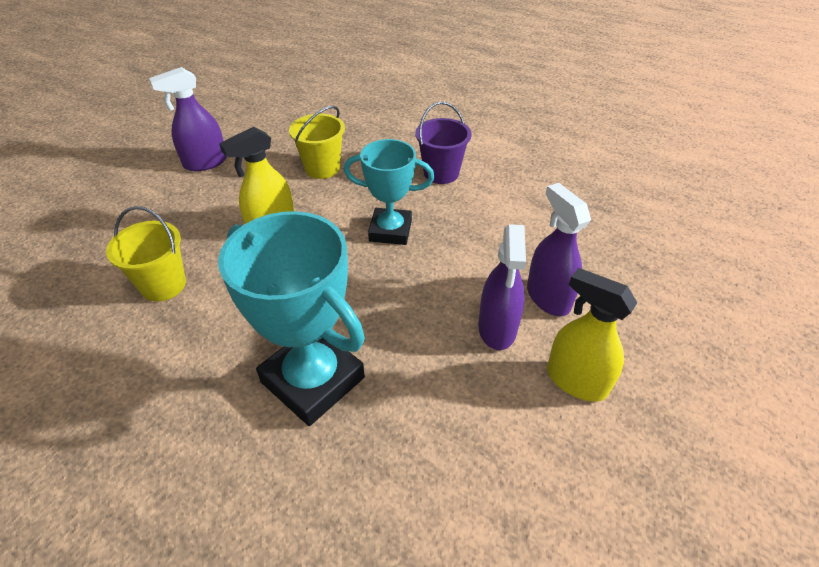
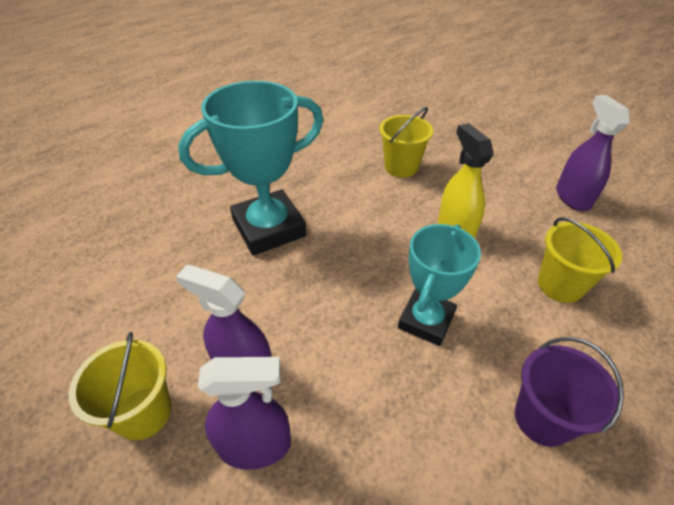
camera: 110 degrees right, 0 degrees up
yellow spray bottle [547,268,637,402] -> yellow bucket [68,332,171,440]

